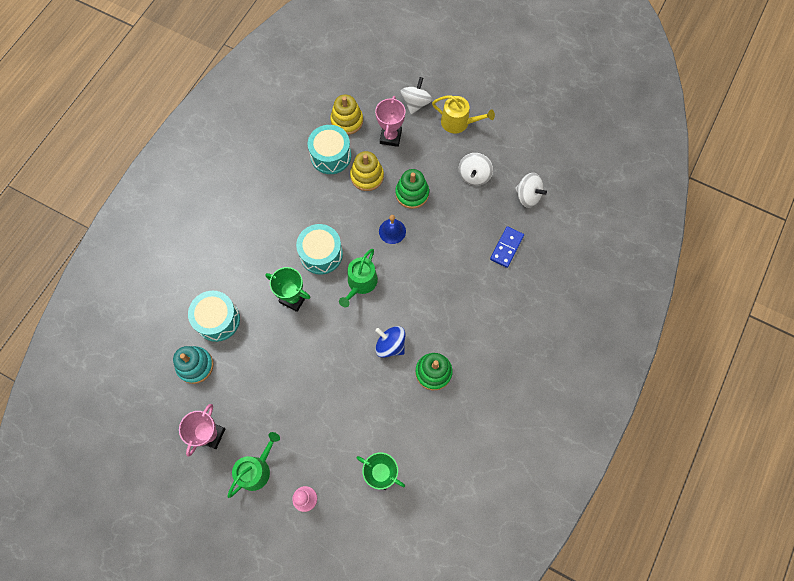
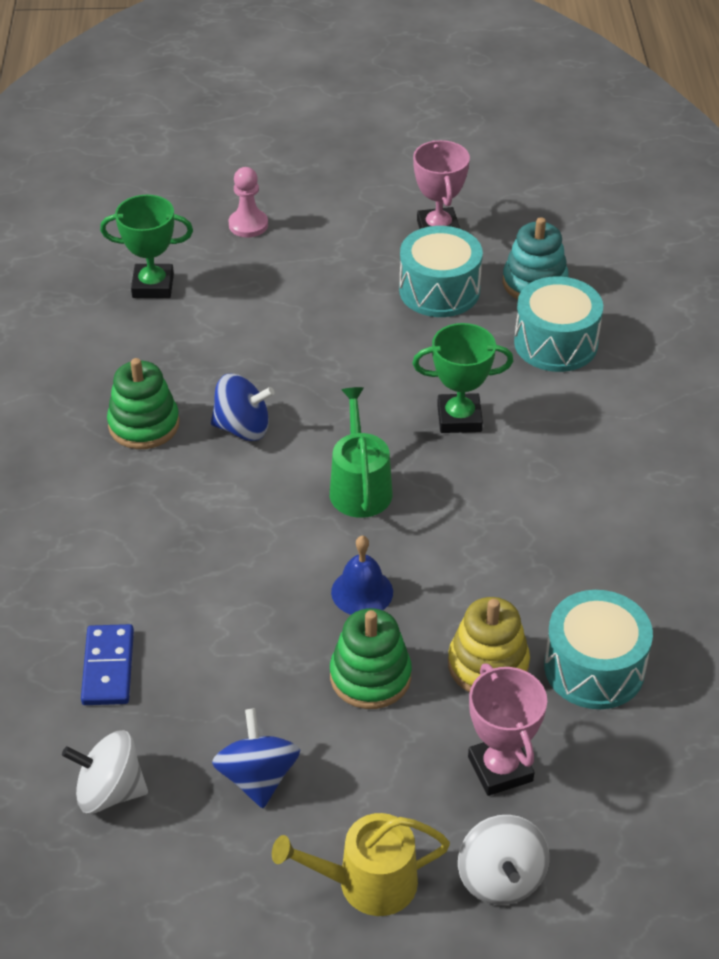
camera: 150 degrees right, 25 degrees down
green watering can [227,432,280,498] -> none
turquoise drum [296,224,343,275] -> turquoise drum moved to [399,226,483,317]
yellow stacking toy [330,94,363,135] -> none
white spinning top [459,153,493,186] -> blue spinning top [212,708,300,808]

